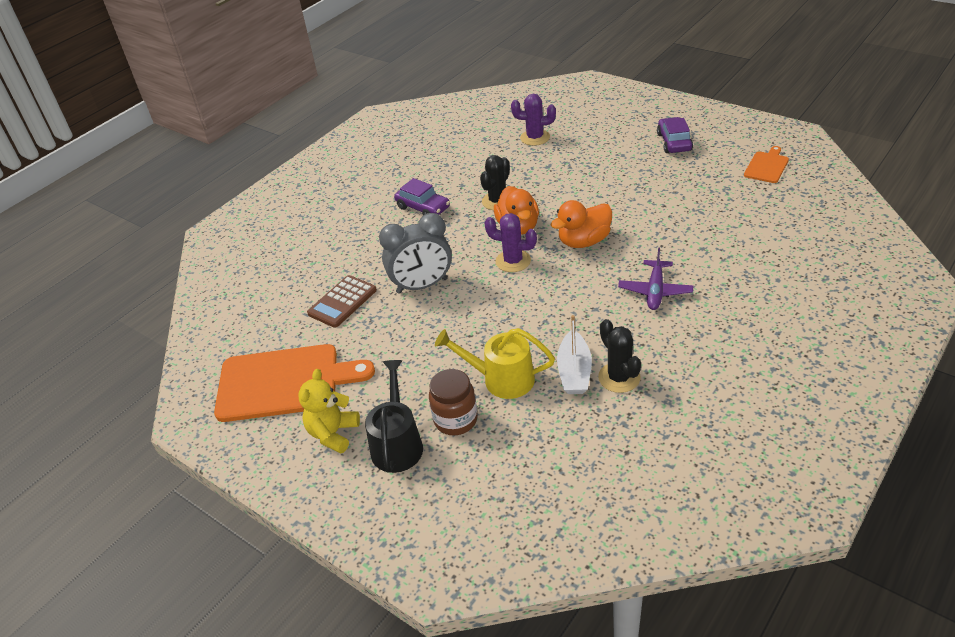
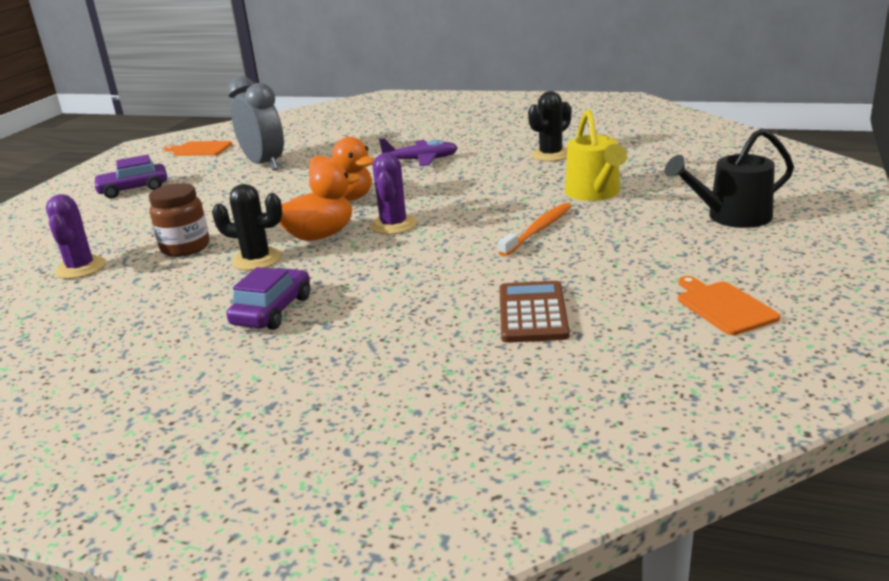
camera: 110 degrees left, 15 degrees down
orange cutting board [214,344,375,422] -> orange cutting board [678,276,780,335], size x0.48
yellow teddy bear [299,369,360,454] -> none
brown calculator [307,275,377,328] -> brown calculator turned 105 degrees counterclockwise [499,281,569,343]
grey clock [379,213,452,294] -> grey clock moved to [228,76,284,171]
brown jar [429,369,478,435] -> brown jar moved to [149,183,210,257]
white boat [557,315,592,394] -> none
none -> orange toothbrush [498,203,572,257]

